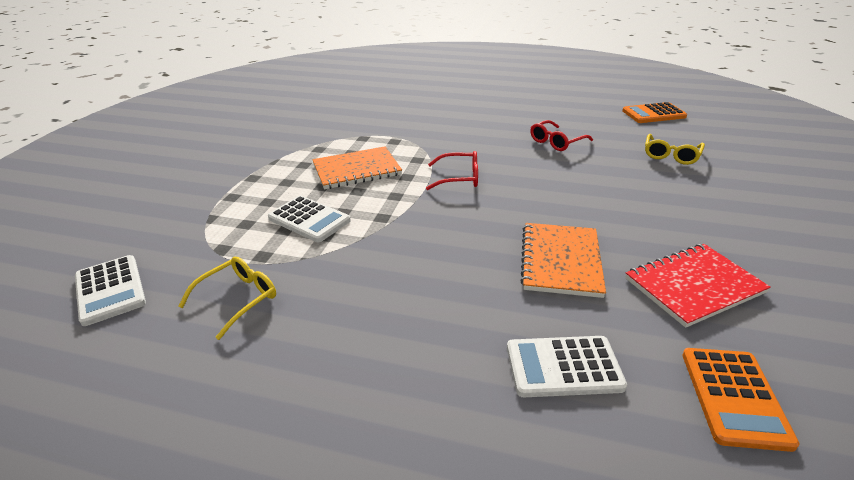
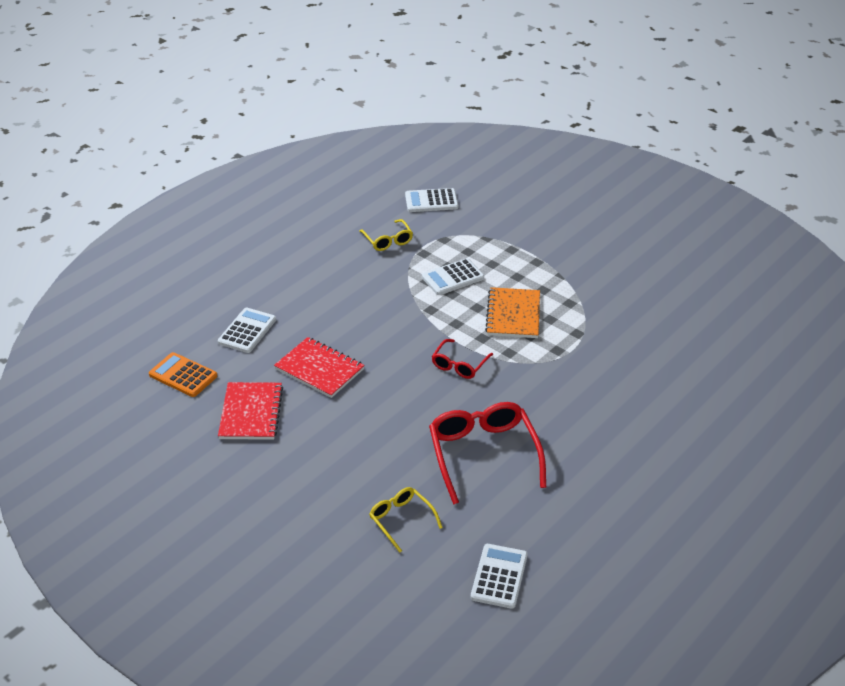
camera: 115 degrees right, 5 degrees up
orange notebook [520,223,606,298] -> red notebook [274,337,365,398]
red glasses [530,120,593,151] -> red glasses [429,402,546,505], size x1.86
orange calculator [622,102,687,123] -> white calculator [471,544,528,609]

